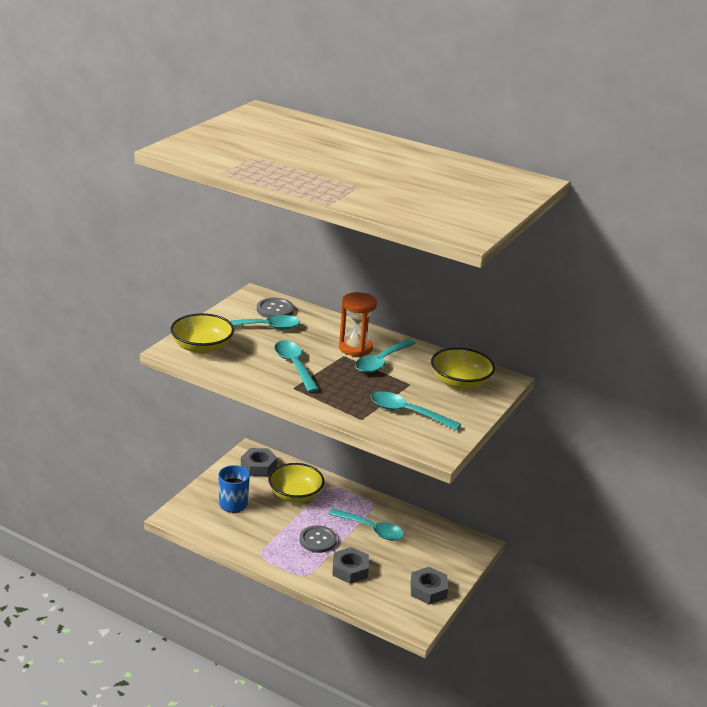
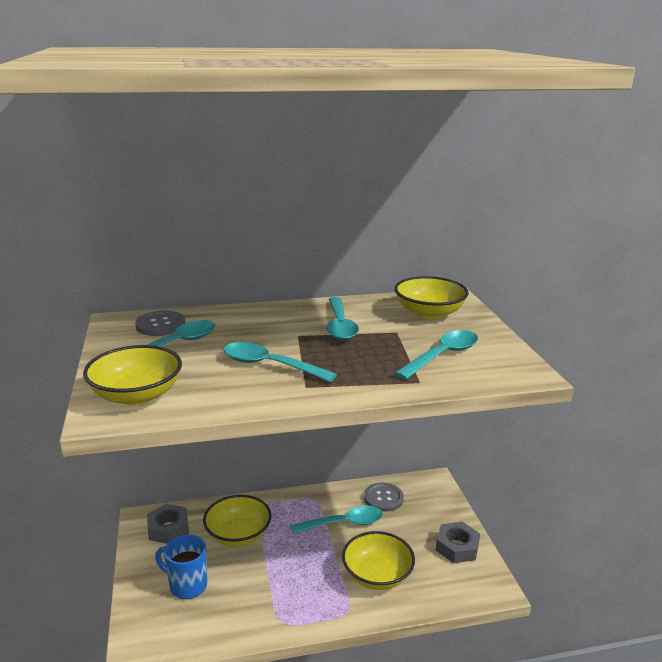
camera: 40 degrees left, 5 degrees down
grey button [300,525,337,553] -> grey button moved to [364,483,404,512]
grey nut [332,547,369,584] -> yellow bowl [342,531,415,590]
orange hourglass [339,292,377,356] -> none
turquoise spoon [371,391,461,431] -> turquoise spoon turned 150 degrees clockwise [395,330,478,380]

